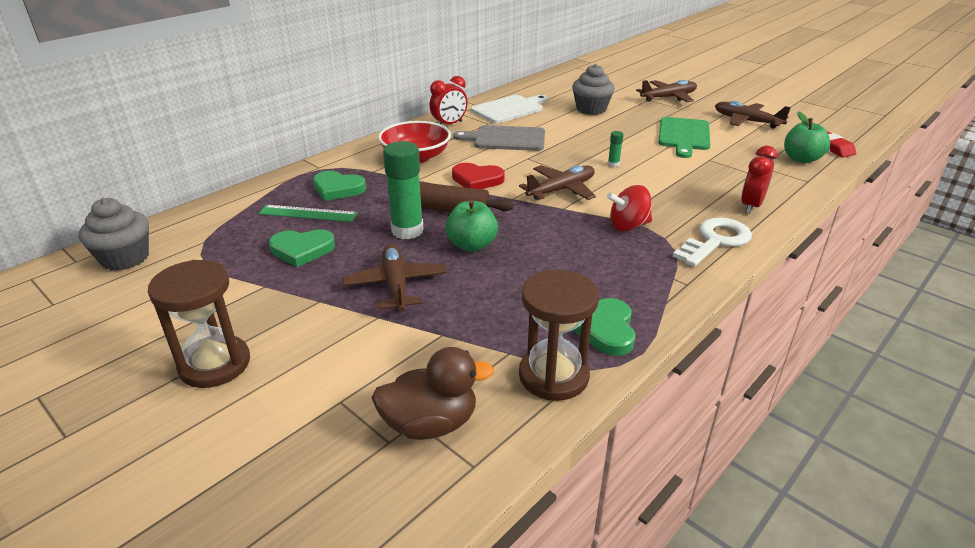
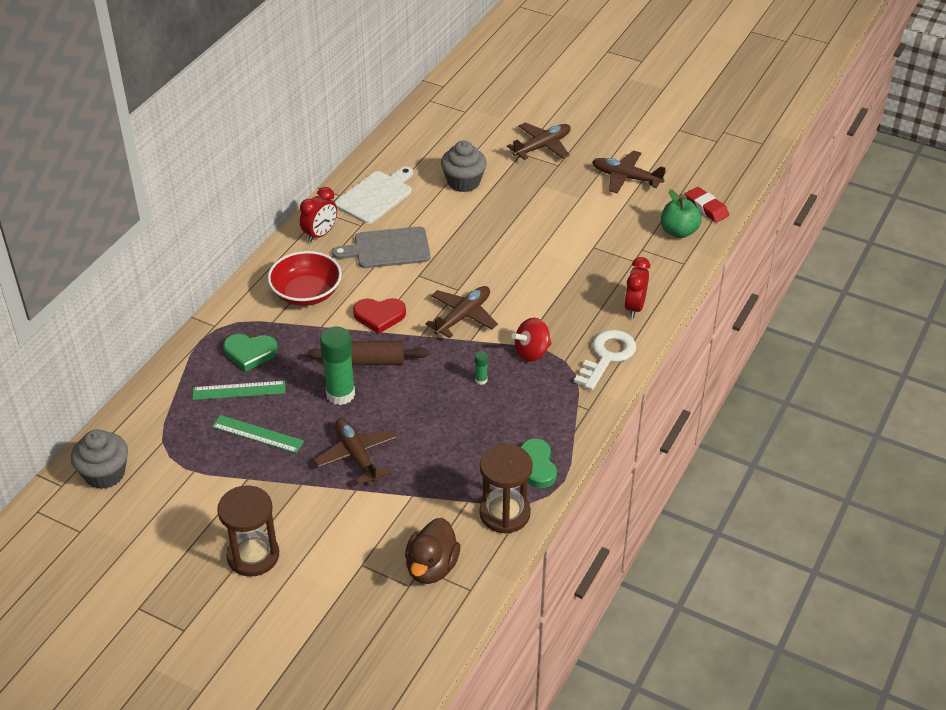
camera: 15 degrees left, 10 degrees up
green heart [269,229,335,267] -> green ruler [212,415,304,453]
brown duck [372,347,494,440] -> brown duck turned 135 degrees clockwise [405,518,461,584]
green apple [445,200,498,252] -> none
green glue stick [608,131,624,167] -> green glue stick moved to [475,351,488,385]
green cutting board [659,117,710,158] -> none

